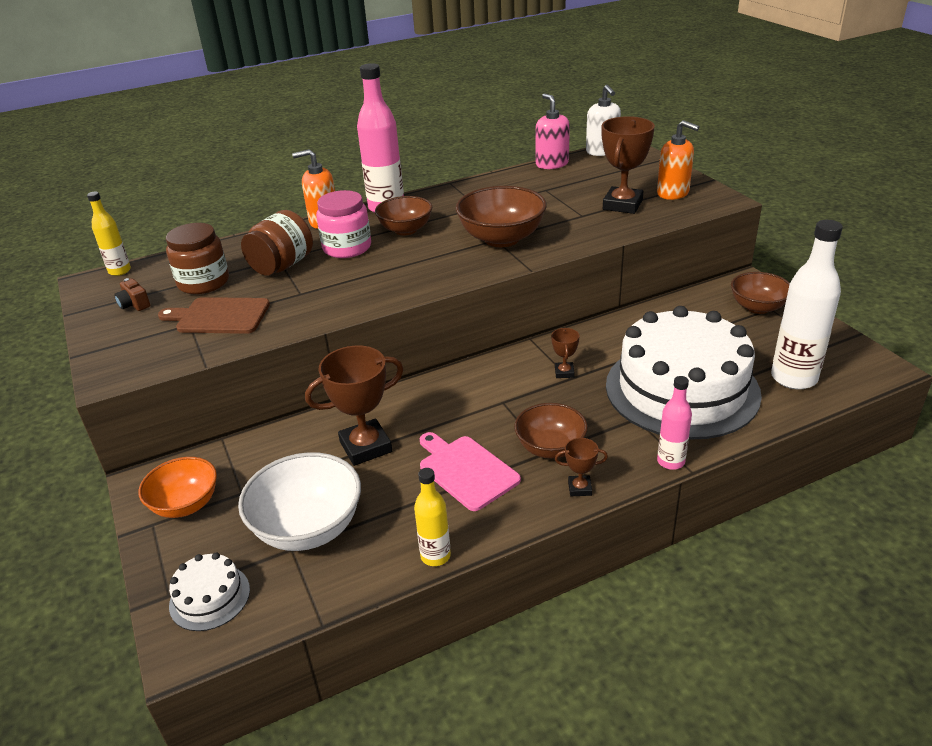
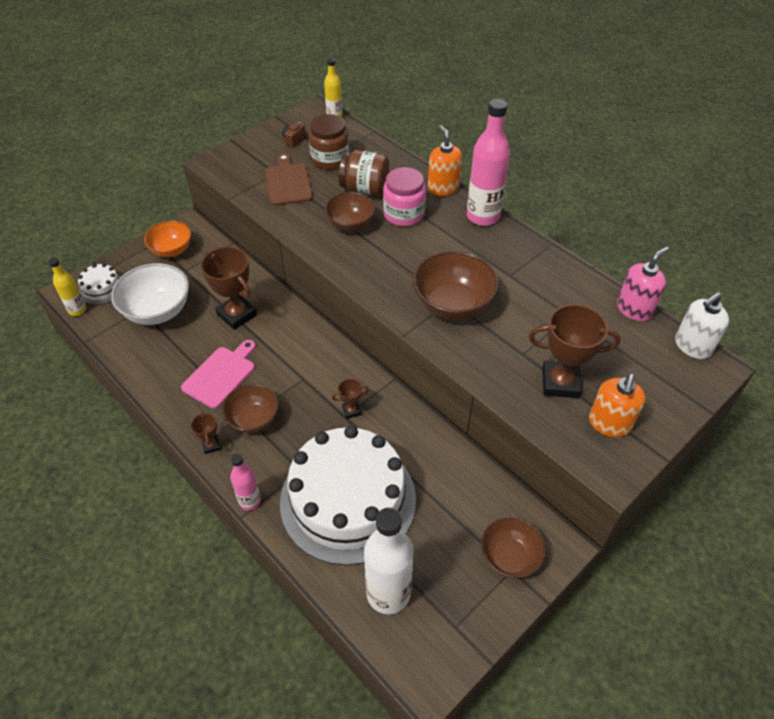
camera: 70 degrees right, 15 degrees up
brown bowl [375,196,432,235] -> brown bowl moved to [325,192,375,232]
yellow bottle [414,468,451,566] -> yellow bottle moved to [48,257,87,316]

